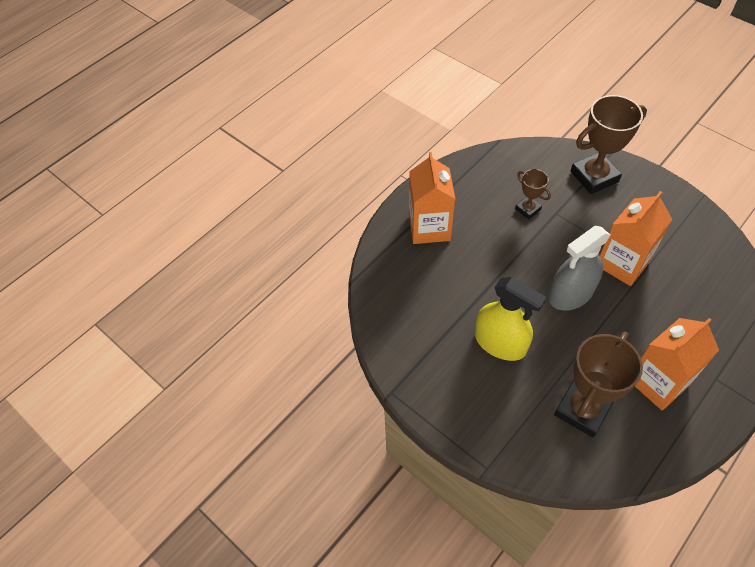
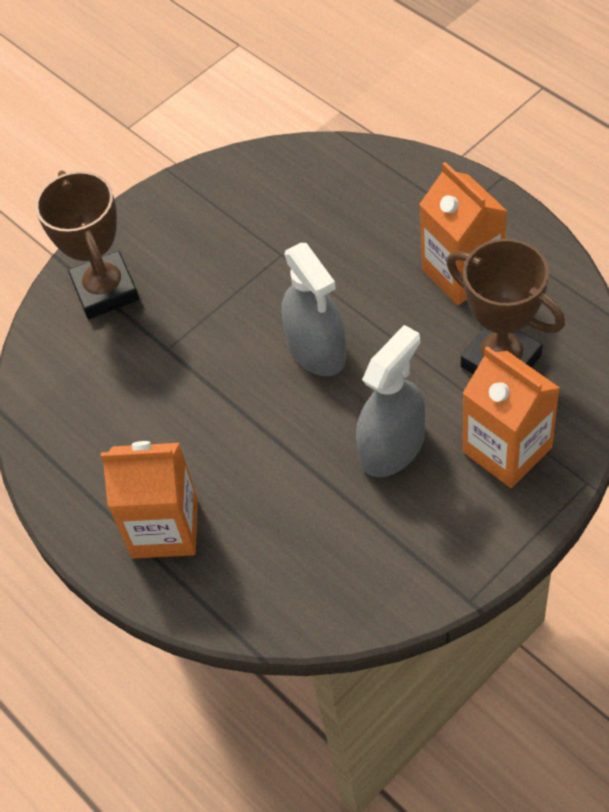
camera: 80 degrees left, 0 degrees up
yellow spray bottle [475,277,547,361] -> grey spray bottle [356,325,426,477]
brown trophy [515,169,551,219] -> none
orange carton [599,191,673,286] -> orange carton moved to [463,346,560,488]

